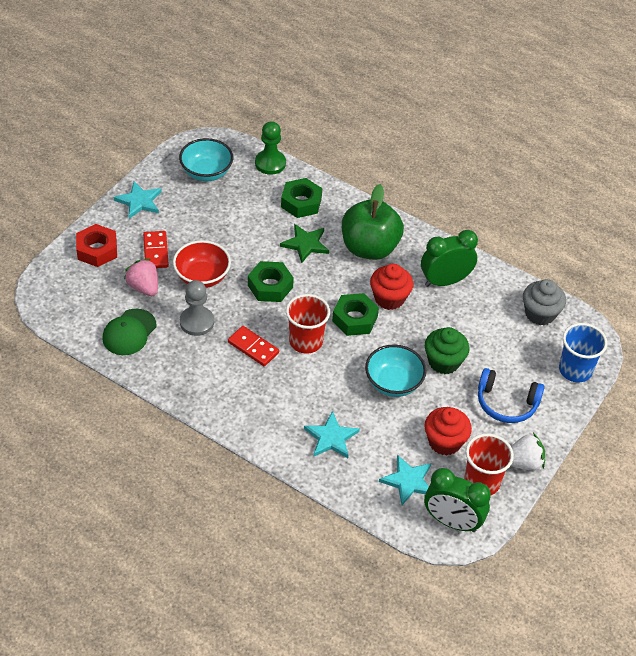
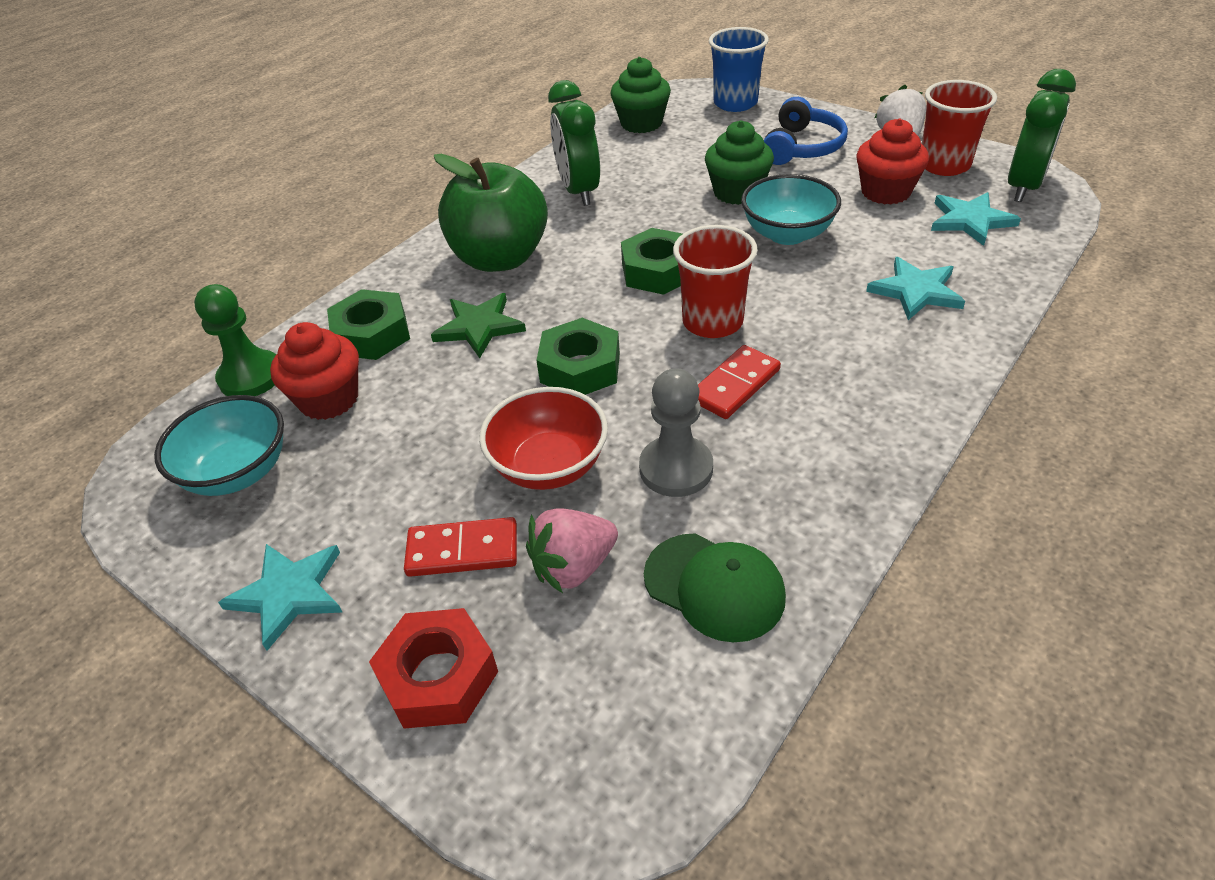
camera: 80 degrees left, 5 degrees down
red cupcake [370,264,413,310] -> red cupcake moved to [270,322,359,420]
grey cupcake [523,279,566,325] -> green cupcake [611,57,671,133]

